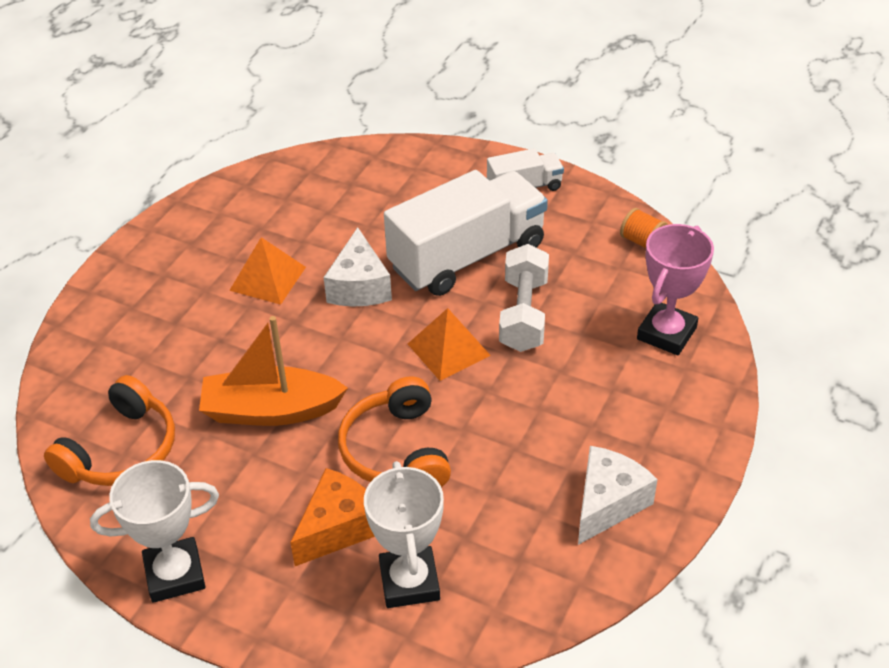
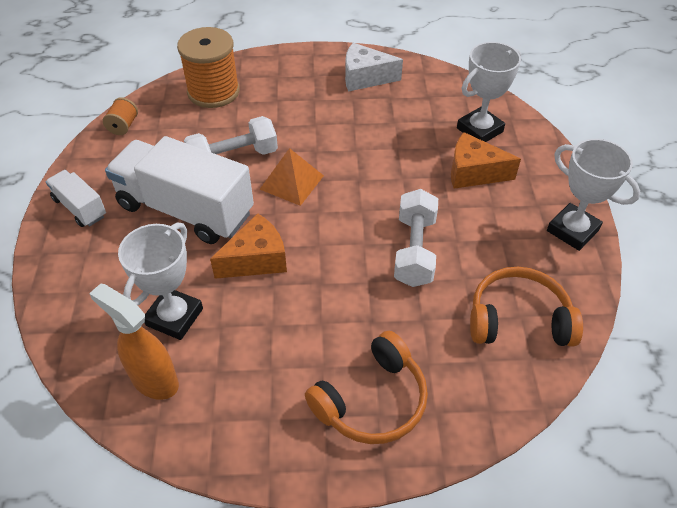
camera: 120 degrees left, 5 degrees up
orange boat [199,316,348,426] -> white dumbbell [394,189,438,287]
orange pyramid [229,237,306,305] -> none
white cheese [324,227,392,307] -> orange cheese [210,213,287,279]
orange headphones [338,376,451,487] -> orange headphones moved to [305,331,428,444]
pink trophy [637,224,714,355] -> orange spool [177,27,240,108]
none -> orange spray bottle [89,284,179,400]
none -> white trophy [118,222,203,340]

